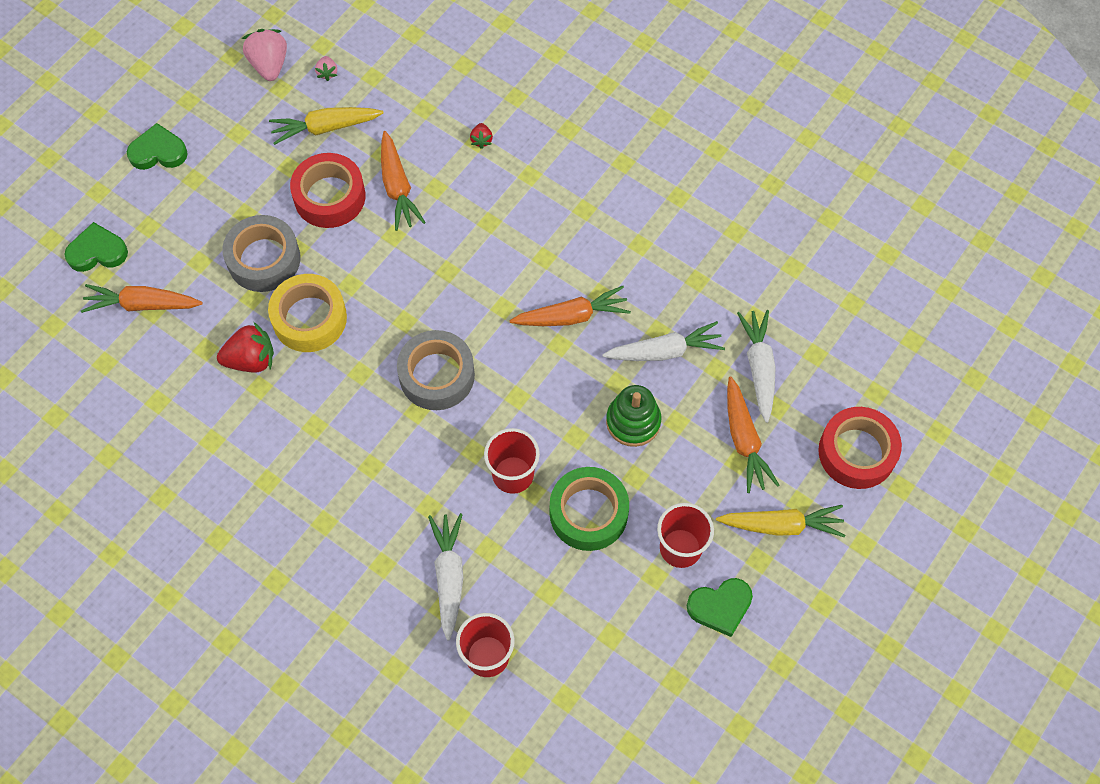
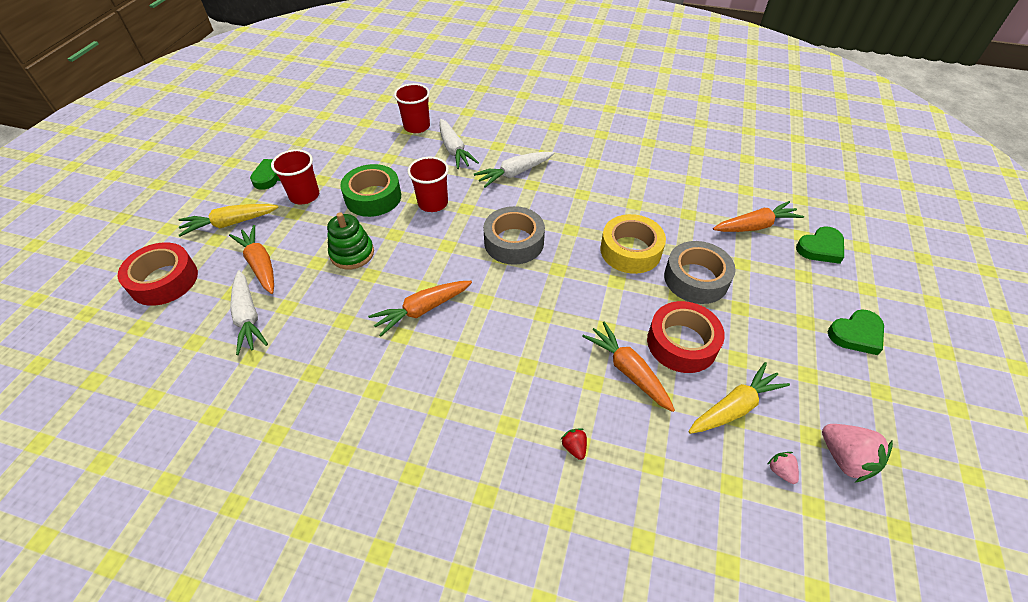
camera: 160 degrees right, 15 degrees down
red strawberry [217,322,274,373] -> none
white carrot [602,321,725,361] -> white carrot moved to [474,151,554,187]

